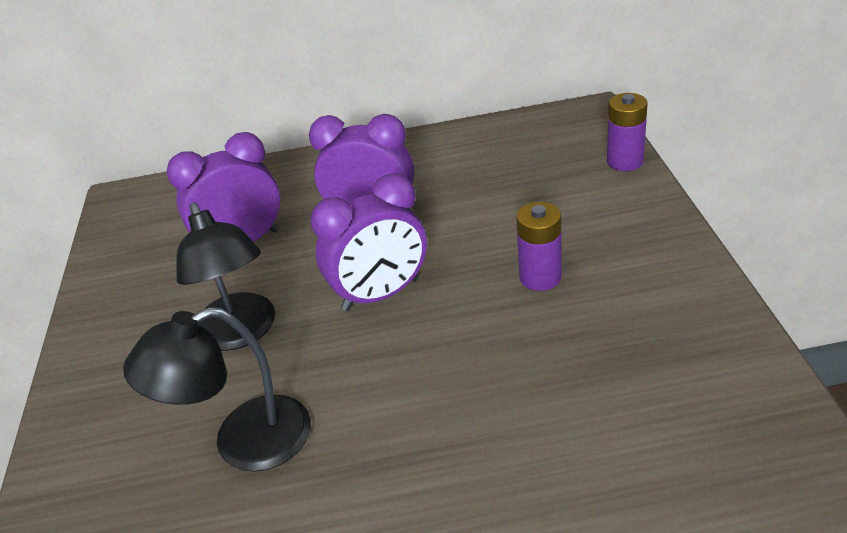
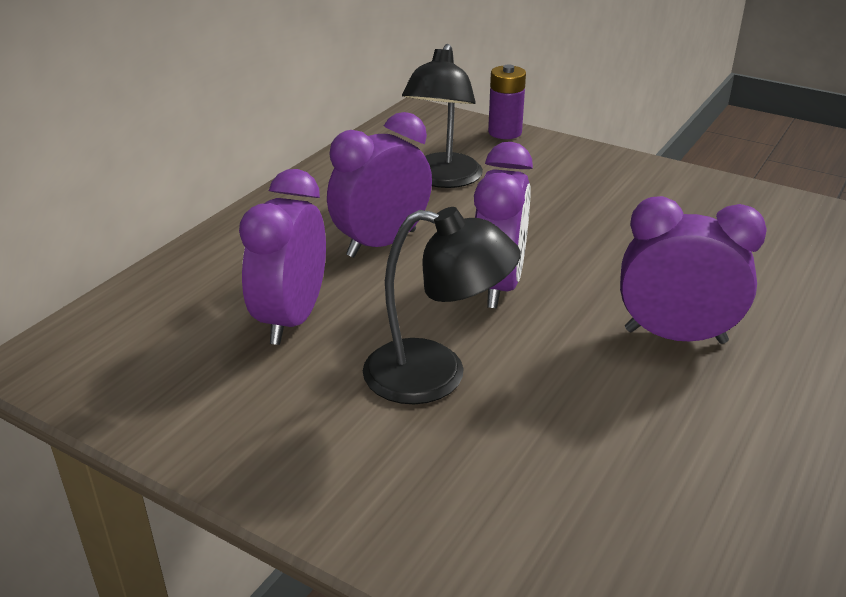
camera: 55 degrees left, 5 degrees down
black lamp [123,307,311,472] -> black lamp moved to [402,44,483,188]
purple battery [516,202,562,291] -> none
none -> purple clock [620,196,767,344]

